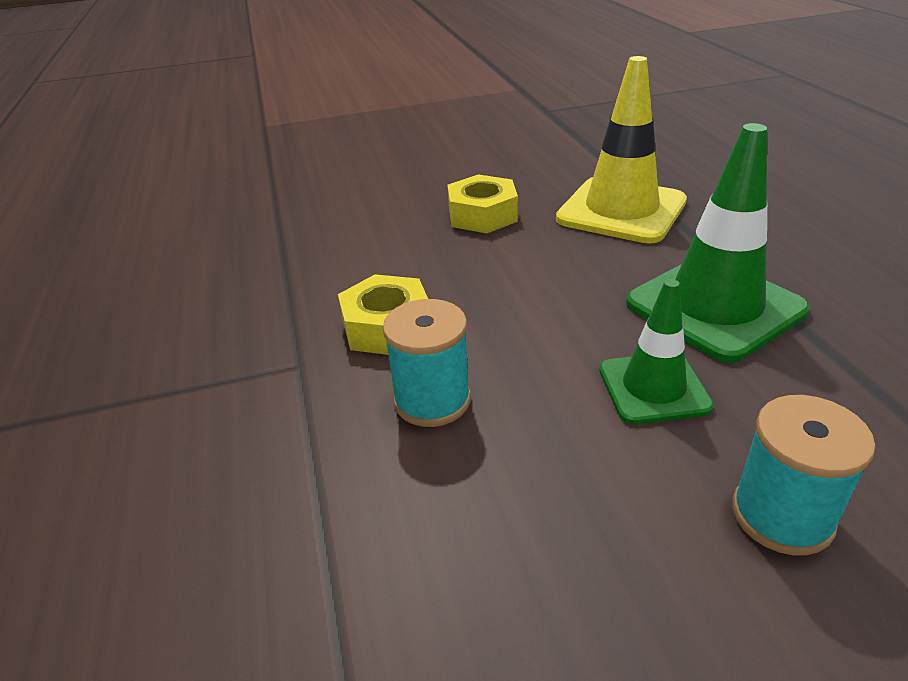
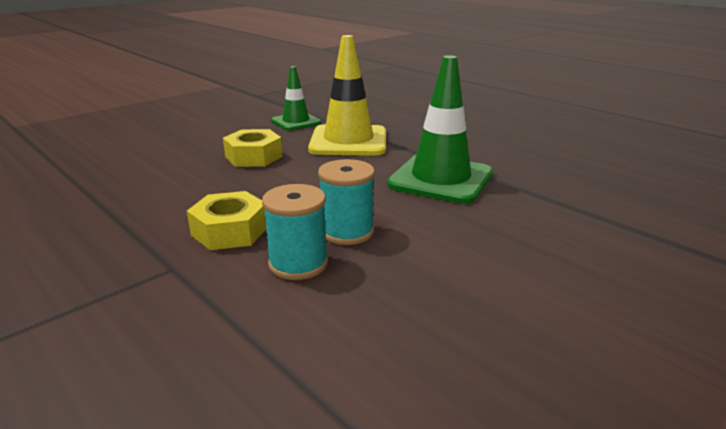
camera: 30 degrees left, 10 degrees down
green traffic cone [599,279,714,424] -> green traffic cone moved to [271,66,321,130]
turquoise spool [732,395,876,555] -> turquoise spool moved to [318,159,375,245]

